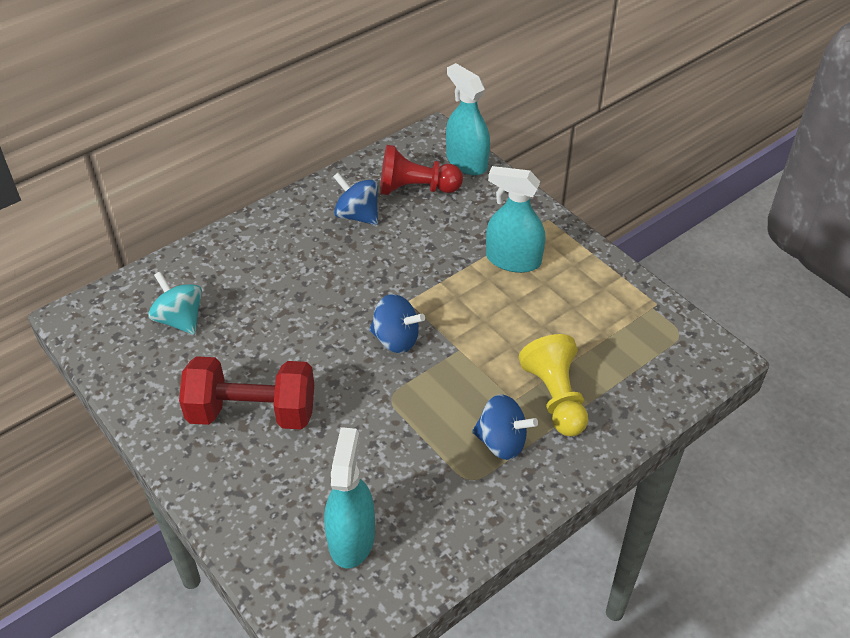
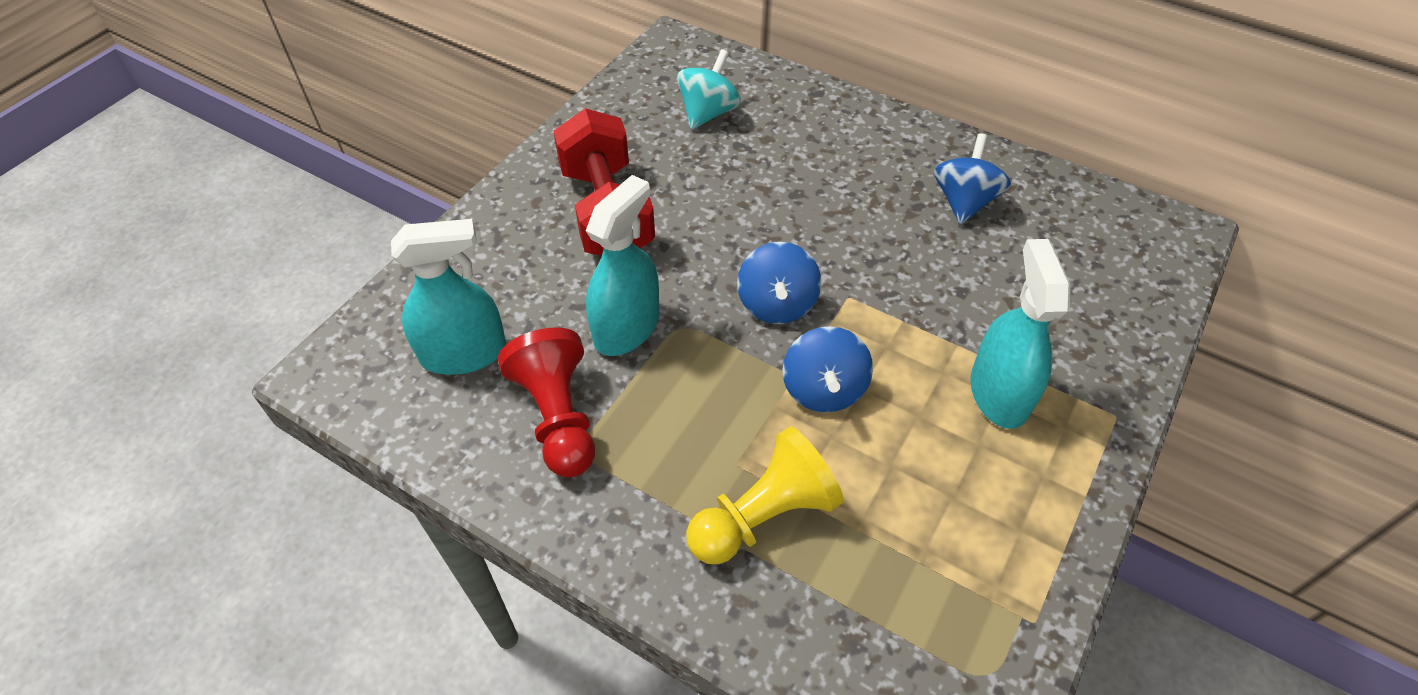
camera: 70 degrees right, 5 degrees up
red pawn [380,145,463,195] -> red pawn moved to [498,327,595,477]
turquoise spray bottle [446,63,490,175] -> turquoise spray bottle moved to [586,175,659,356]
blue spinning top [472,394,538,460] -> blue spinning top moved to [782,326,873,413]

